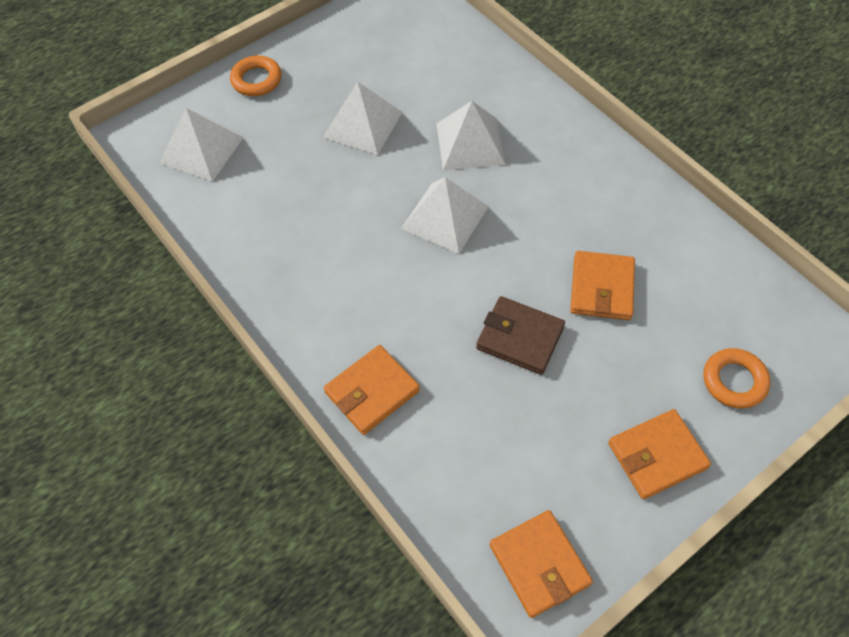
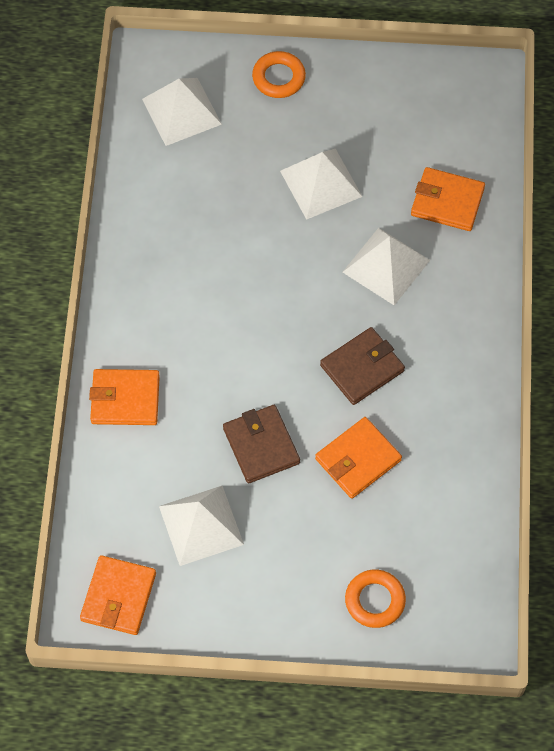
camera: 40 degrees right, 5 degrees up
white pyramid [401,177,488,254] -> white pyramid moved to [159,486,244,566]
orange wallet [608,409,711,499] -> orange wallet moved to [411,167,485,231]
none -> brown wallet [320,327,405,405]

